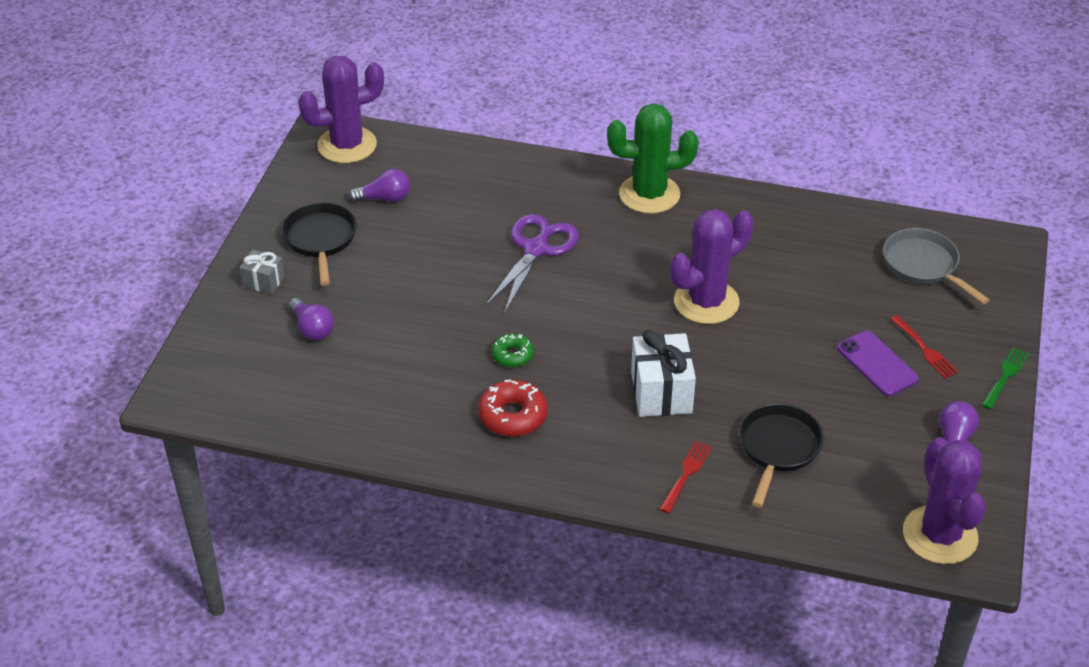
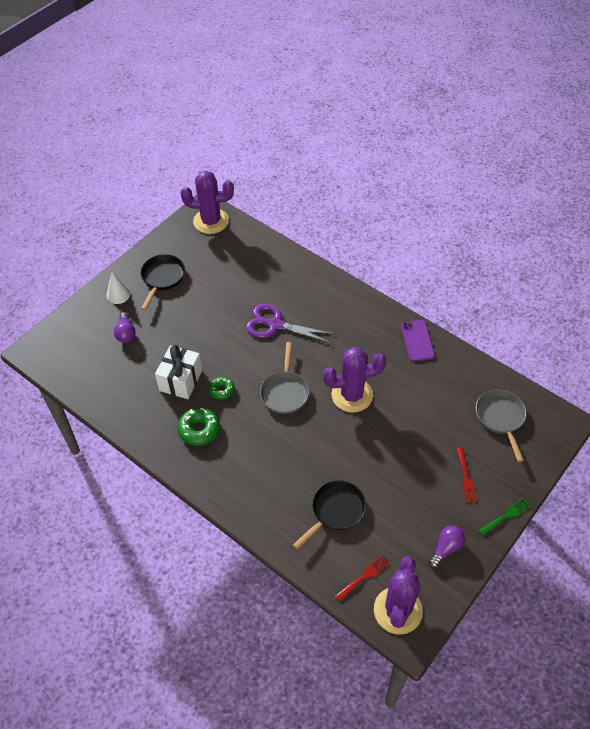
camera: 25 degrees right, 10 degrees up
grey gift [240,250,284,294] -> white cone [106,272,130,304]
purple light bulb [348,169,410,202] -> none
red donut [478,380,548,436] -> green donut [177,408,220,446]
purple scissors [485,214,579,314] -> purple scissors turned 120 degrees counterclockwise [246,304,335,343]
green cactus [607,103,699,214] -> none
white gift [631,330,696,417] -> white gift moved to [155,345,202,399]
red fork [660,441,712,513] -> red fork moved to [335,555,390,601]
purple phone [837,331,919,396] -> purple phone moved to [401,320,435,361]
none -> grey pan [260,342,309,414]

